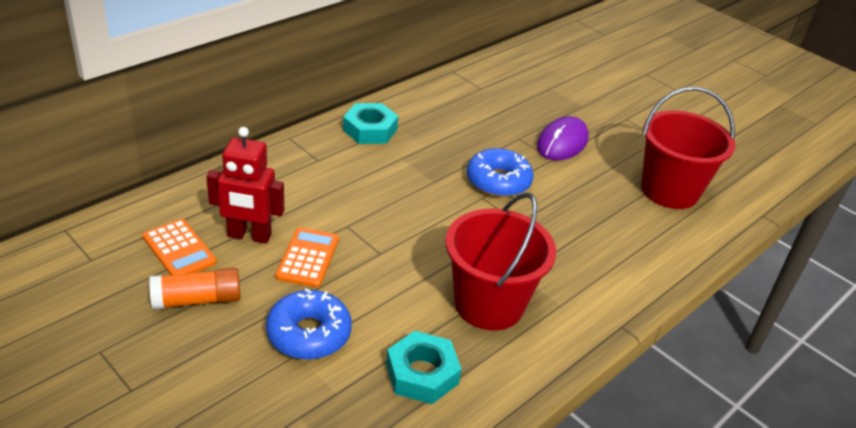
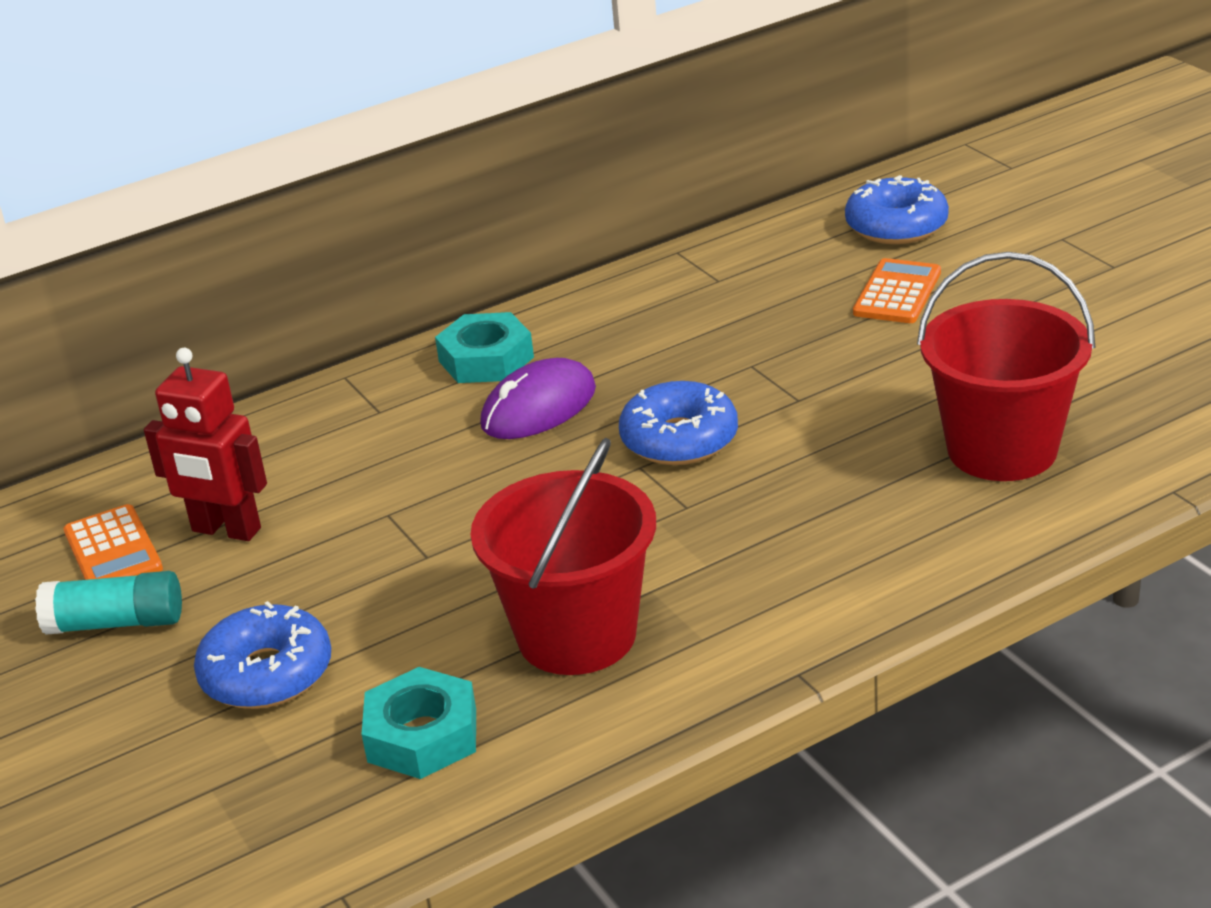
camera: 20 degrees right, 5 degrees down
orange glue stick [149,268,241,310] -> turquoise glue stick [35,571,182,635]
orange calculator [276,228,339,287] -> orange calculator moved to [853,258,941,323]
purple mouse [537,116,589,160] -> purple mouse moved to [480,358,596,439]
none -> blue donut [845,175,949,244]

